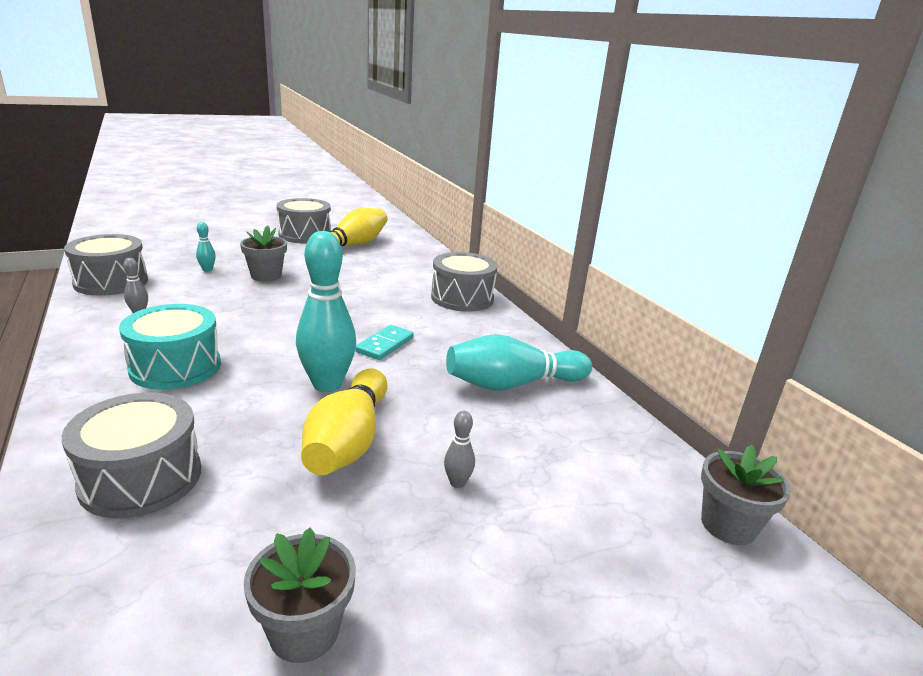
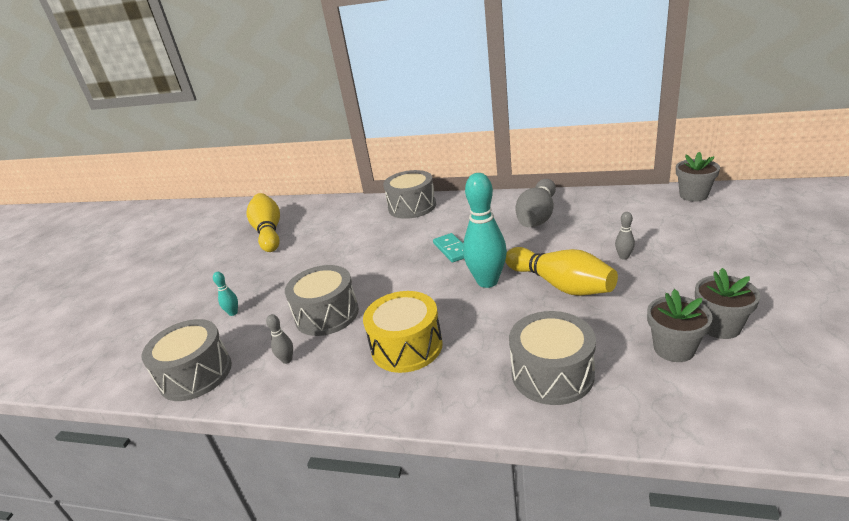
camera: 45 degrees left, 5 degrees up
turquoise drum [119,304,221,390] -> yellow drum [363,291,443,373]
grey flower pot [240,225,287,282] -> grey flower pot moved to [647,289,713,362]
grey drum [277,198,331,244] -> grey drum moved to [285,265,359,336]
turquoise bowling pin [446,334,592,390] -> grey bowling pin [515,179,556,227]

